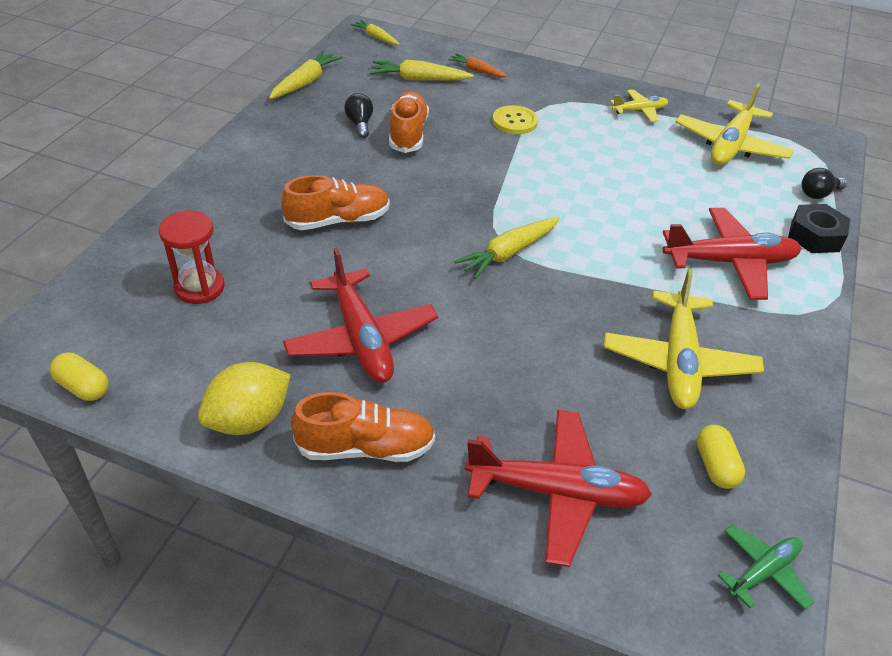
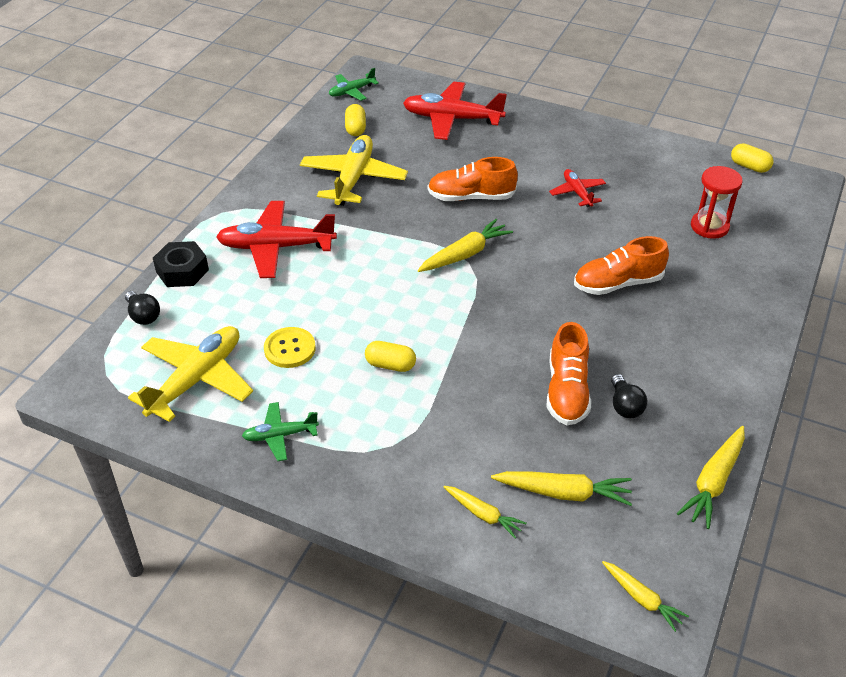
camera: 175 degrees left, 0 degrees up
yellow lemon [198,362,291,435] -> none
red plane [283,248,438,383] -> red plane [549,169,606,207], size x0.54
orange shoe [291,392,435,462] -> orange shoe moved to [428,157,518,201]
orange carrot [448,53,508,77] -> yellow carrot [444,486,527,539]
yellow button [492,105,538,134] -> yellow button moved to [264,327,316,368]
yellow plane [610,90,668,122] -> green plane [242,402,319,461]
black light bulb [801,168,847,199] -> black light bulb turned 75 degrees clockwise [125,291,160,325]
none -> yellow capsule [365,341,416,372]

